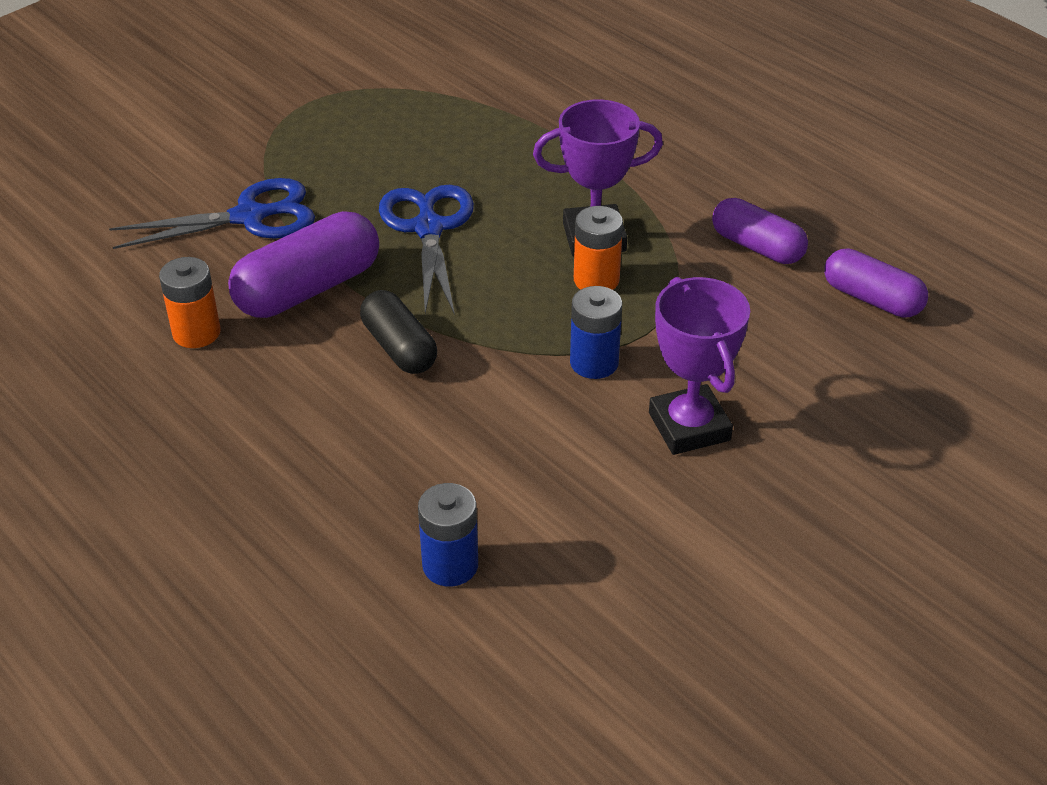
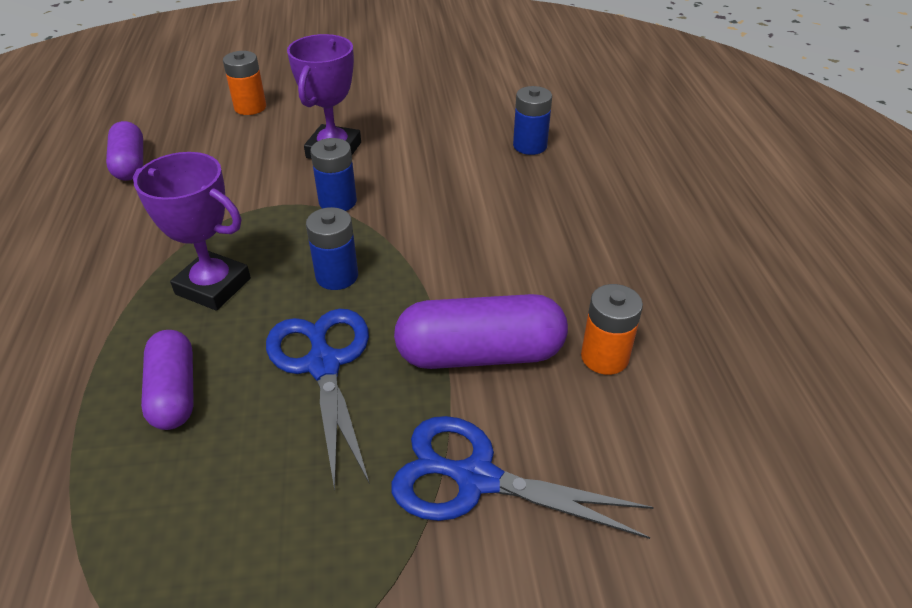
camera: 145 degrees left, 0 degrees up
black capsule [360,290,437,374] -> none
blue scissors [379,185,474,315] -> blue scissors turned 135 degrees clockwise [266,309,370,491]
orange battery [574,206,623,290] -> orange battery moved to [223,51,266,115]
purple capsule [712,198,808,264] -> purple capsule moved to [141,330,194,430]
none -> blue battery [306,207,358,290]

